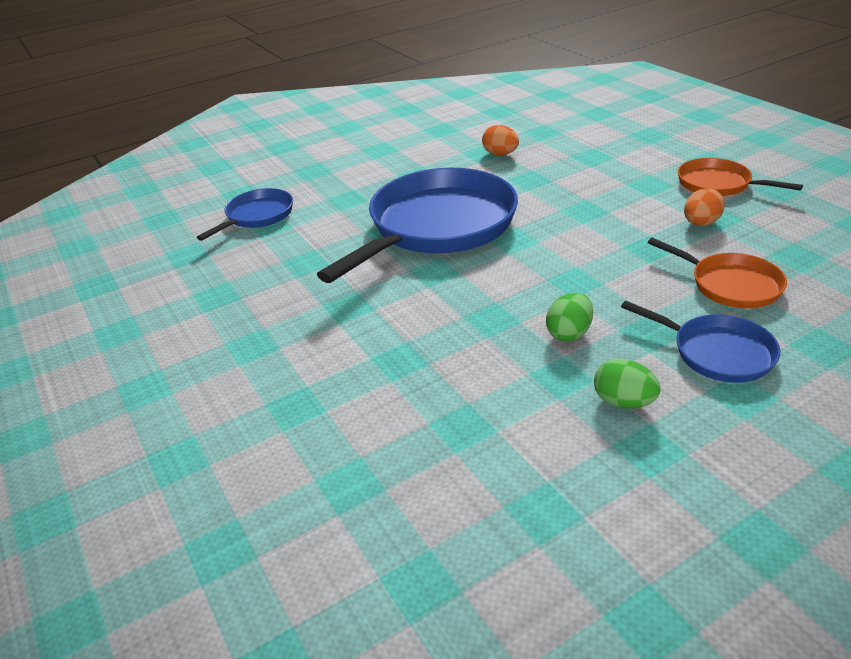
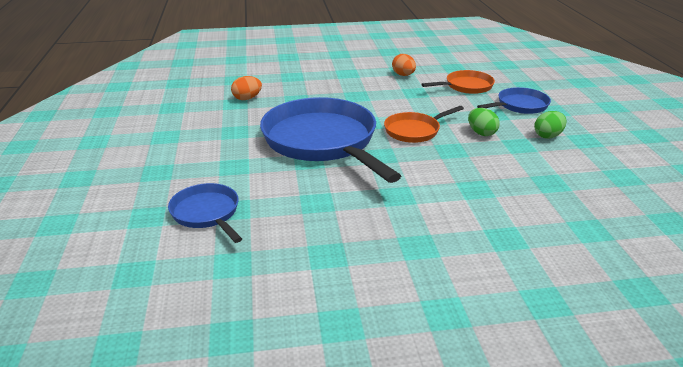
camera: 70 degrees left, 5 degrees down
orange pan [678,158,803,196] -> orange pan moved to [384,106,464,143]

